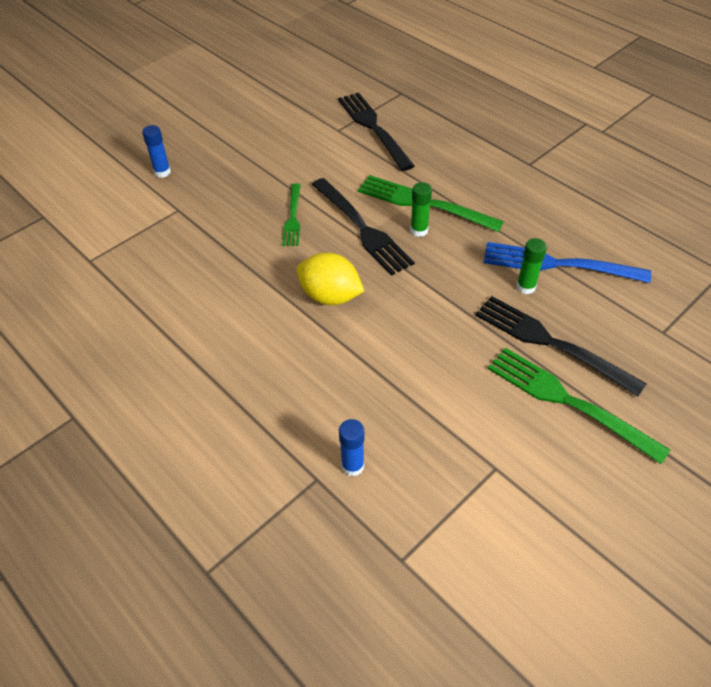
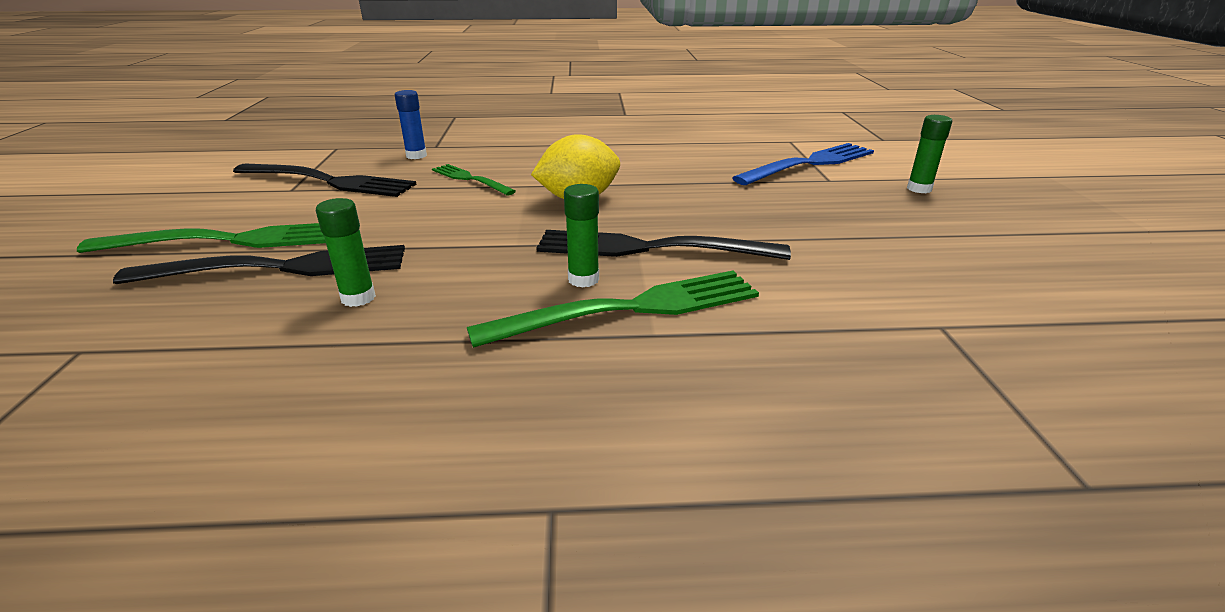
camera: 130 degrees right, 20 degrees down
blue glue stick [142,125,171,178] -> green glue stick [907,115,952,193]
green fork [282,183,301,246] -> green fork moved to [432,164,516,196]
black fork [338,92,415,171] -> black fork moved to [233,164,417,197]
blue fork [483,242,651,283] -> blue fork moved to [732,143,874,185]

